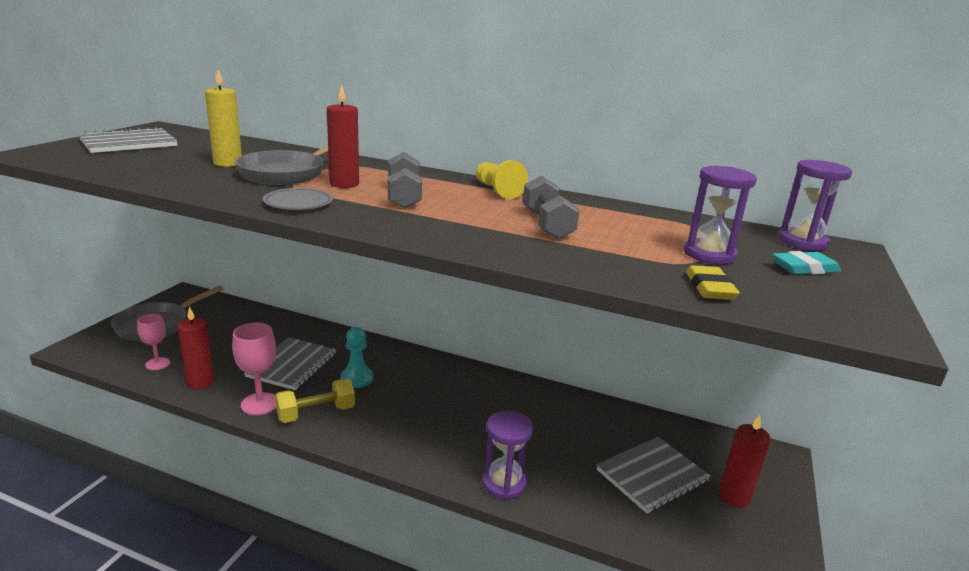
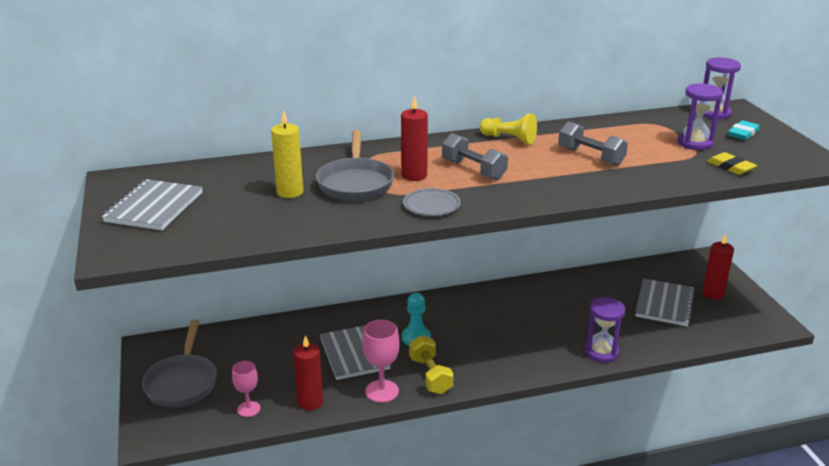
camera: 35 degrees left, 5 degrees up
yellow dumbbell [275,379,355,423] -> yellow dumbbell turned 45 degrees counterclockwise [409,335,454,394]

